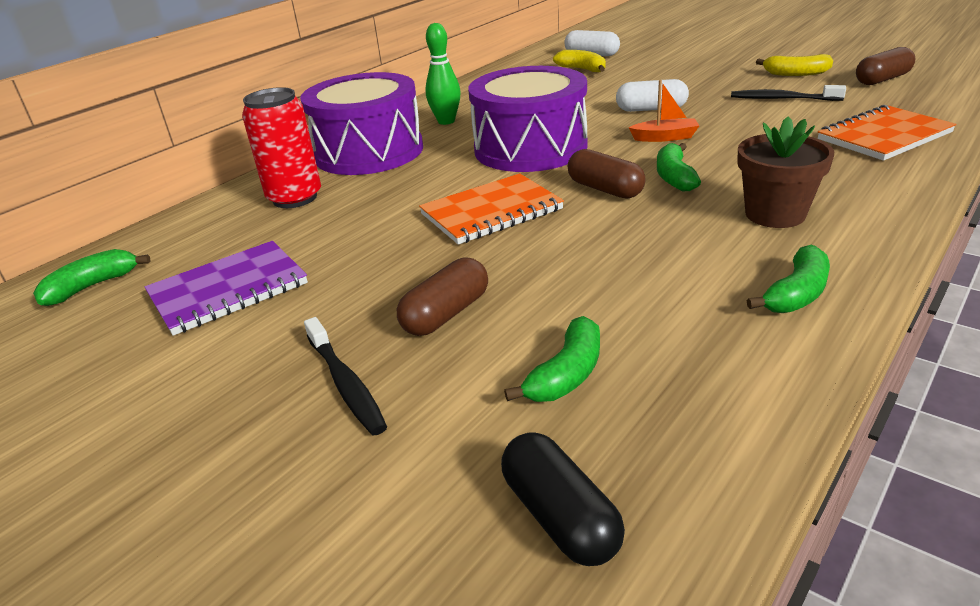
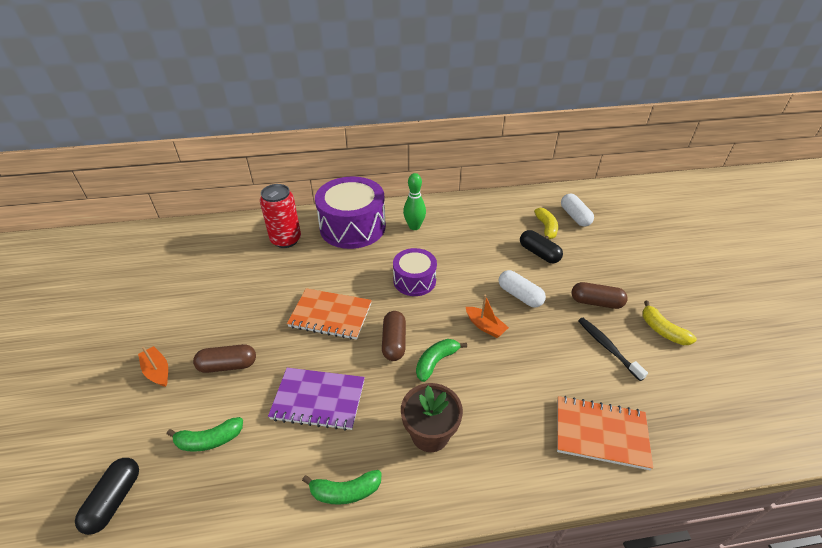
camera: 40 degrees right, 10 degrees up
green banana [33,249,150,306] -> none
purple notebook [145,241,308,336] -> purple notebook moved to [268,368,365,431]
black toothbrush [304,317,387,435] -> orange boat [138,346,168,387]
purple drum [468,66,588,172] -> purple drum [393,248,437,296], size x0.58
brown capsule [856,47,915,85] -> brown capsule moved to [571,282,628,309]
none -> black capsule [520,230,563,263]

